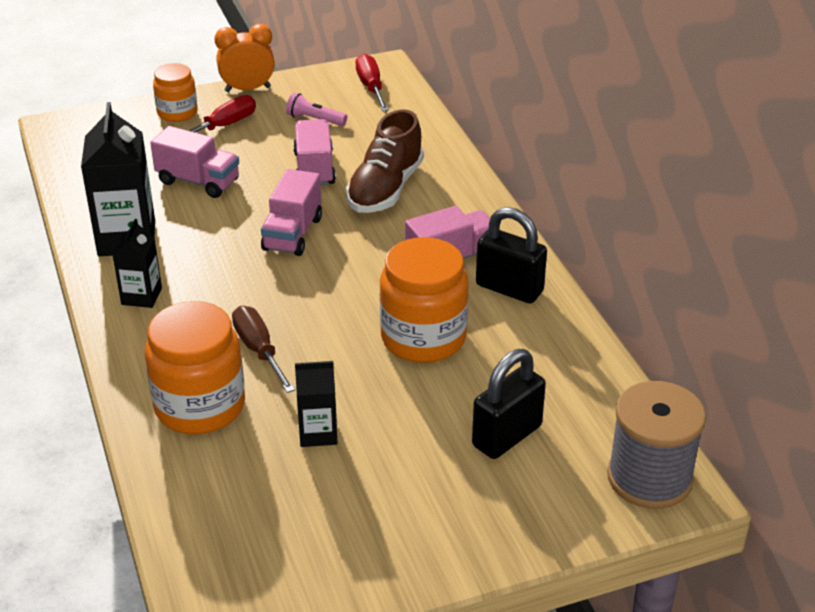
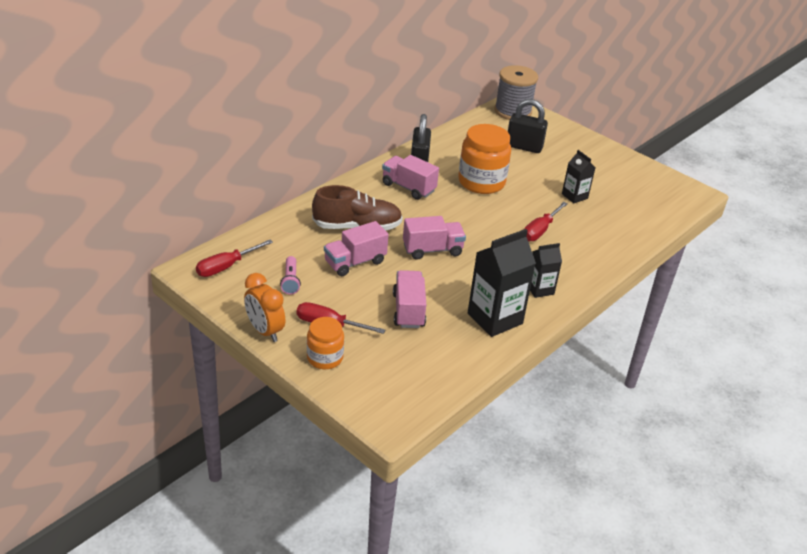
camera: 120 degrees left, 0 degrees up
orange jar [145,301,245,434] -> none
brown screwdriver [232,306,295,393] -> red screwdriver [524,202,568,241]

